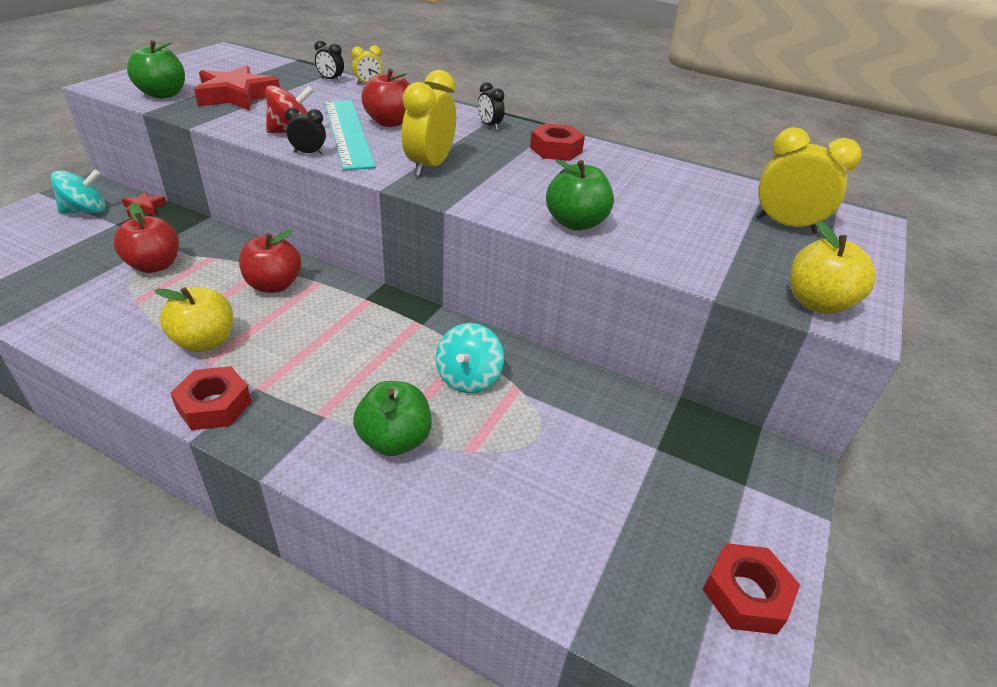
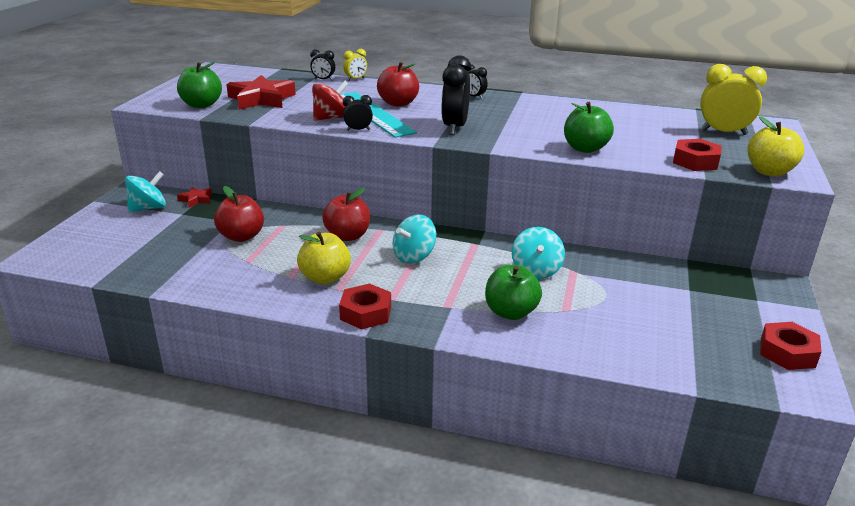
camera: 10 degrees left, 10 degrees down
yellow clock [402,70,456,177] -> black clock [441,55,471,135]
red nut [530,123,585,161] -> red nut moved to [673,139,722,171]
none -> turquoise spinning top [393,215,436,264]

